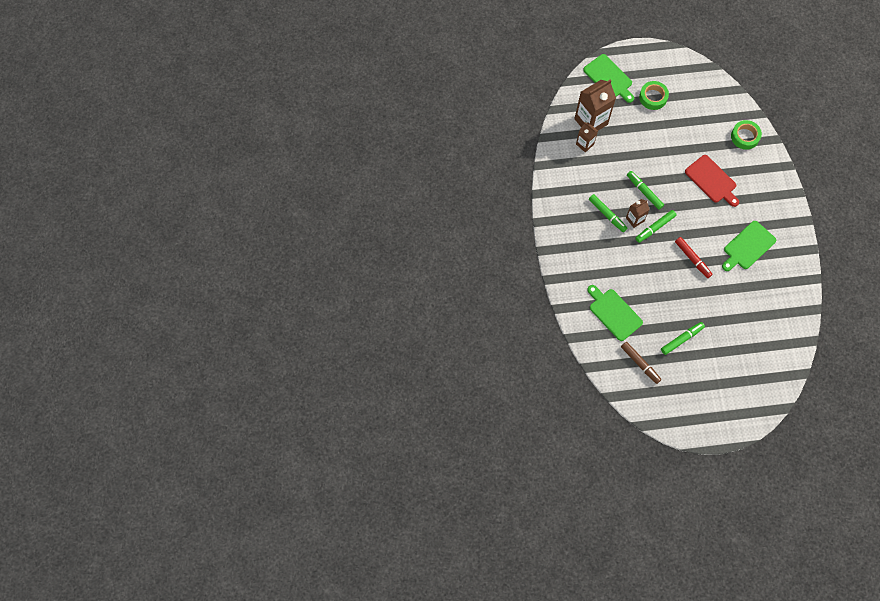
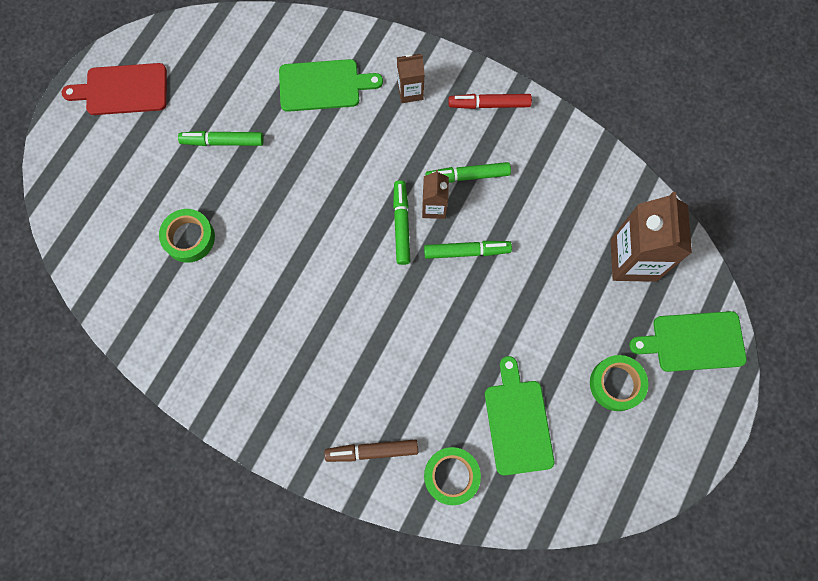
camera: 125 degrees right, 5 degrees up
brown carton [576,122,598,153] -> brown carton moved to [397,53,425,103]
brown marker [621,342,661,384] -> brown marker moved to [324,439,418,462]
green marker [661,322,705,355] -> green marker turned 90 degrees clockwise [178,131,264,146]
red marker [675,237,712,278] -> red marker moved to [448,94,532,109]
red cutting board [685,155,739,207] -> red cutting board moved to [62,63,167,115]
green cutting board [722,221,776,271] -> green cutting board moved to [485,356,554,475]
none -> green tape [159,209,215,263]

